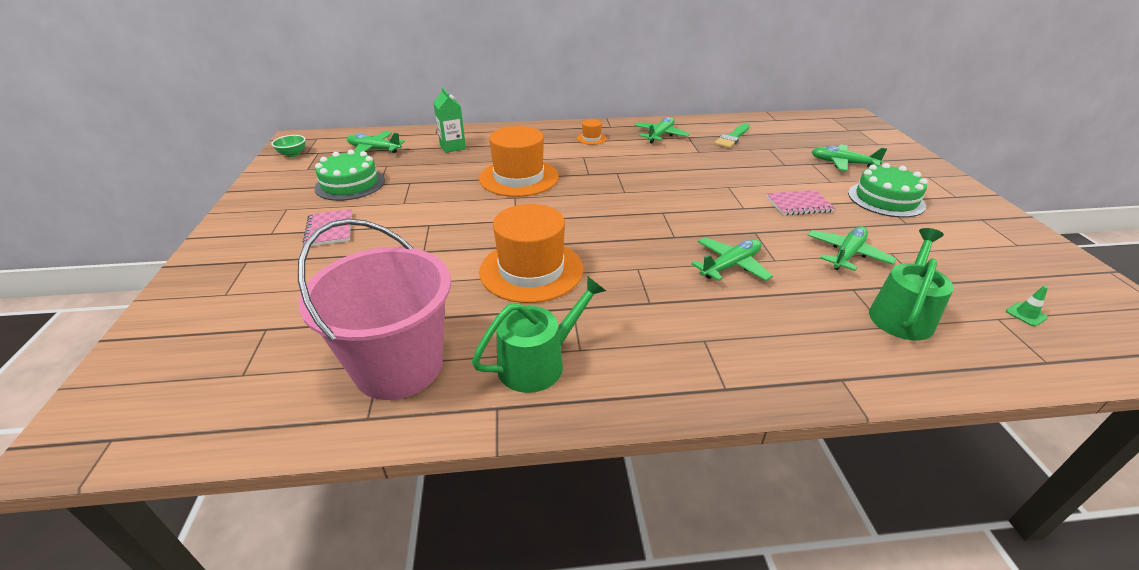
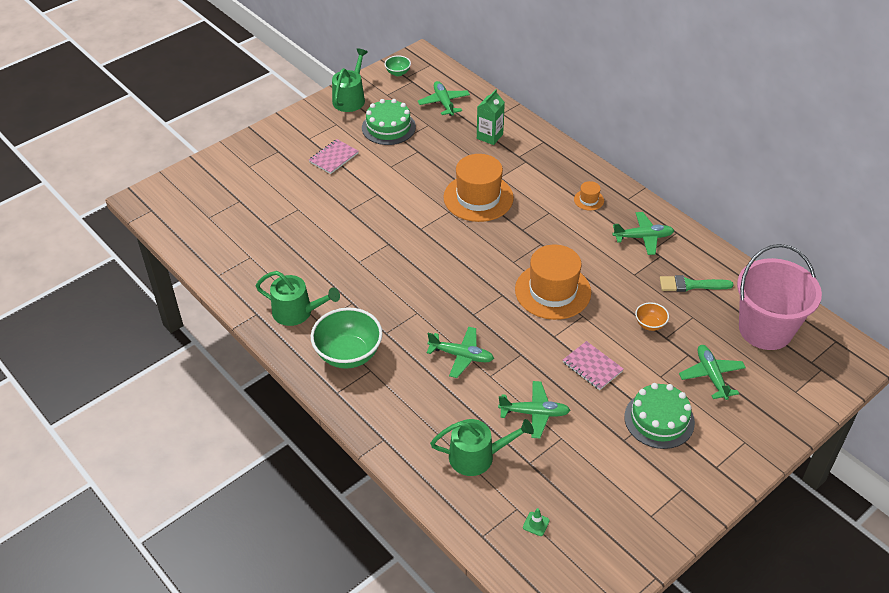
camera: 55 degrees right, 10 degrees up
pink bucket [298,218,451,400] -> pink bucket moved to [737,244,822,350]
orange hat [479,204,583,303] -> orange hat moved to [515,245,591,320]
none -> green bowl [311,307,383,369]
none -> green watering can [332,48,368,112]
none -> orange bowl [635,302,669,331]

